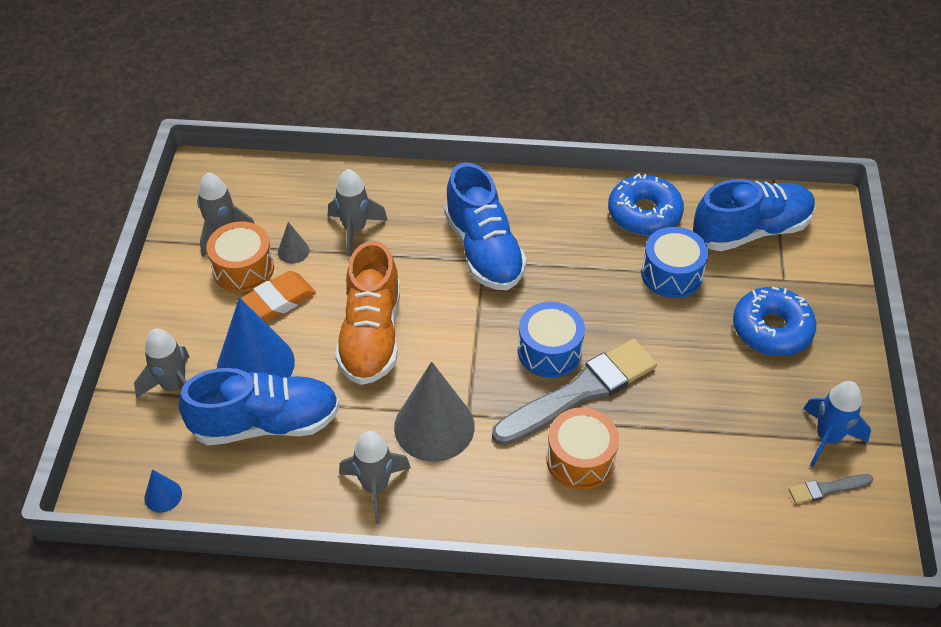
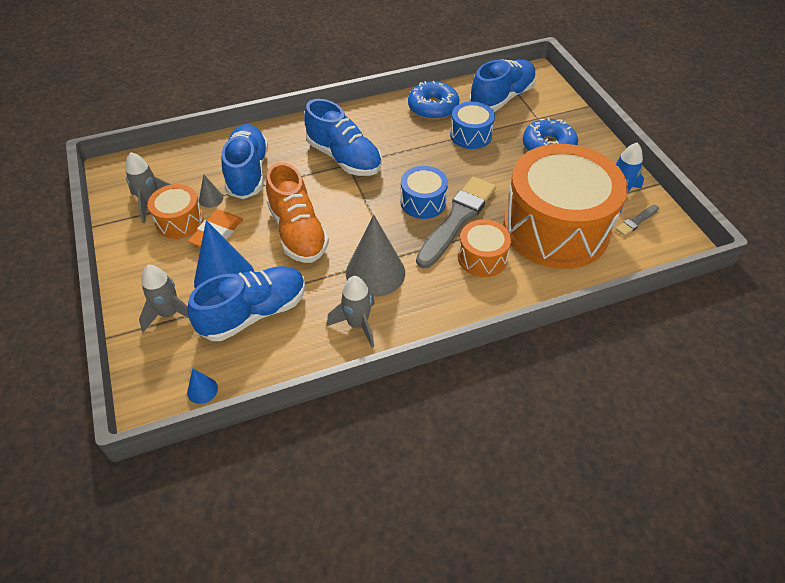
camera: 25 degrees left, 0 degrees up
grey rocket [328,169,388,256] -> blue shoe [222,124,268,199]
none -> orange drum [503,144,628,269]

